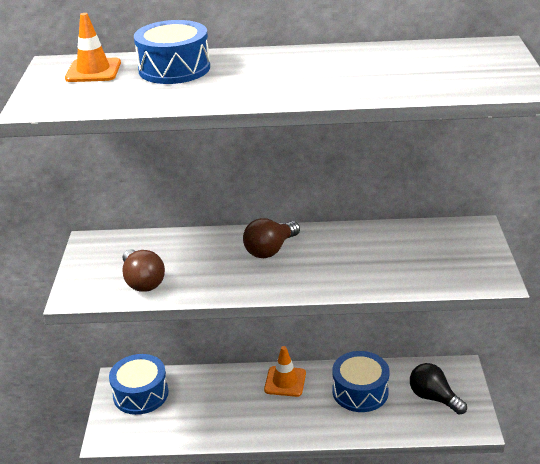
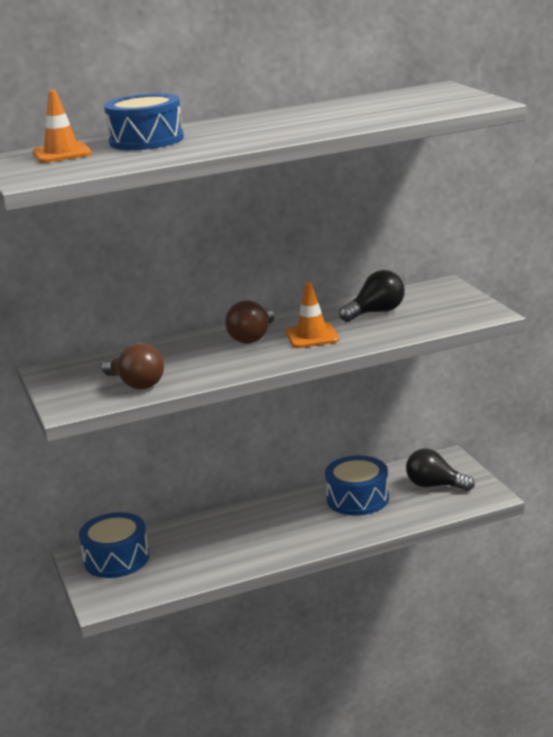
camera: 20 degrees left, 10 degrees down
orange traffic cone [264,346,306,397] -> orange traffic cone moved to [286,282,339,348]
none -> black light bulb [339,270,405,322]

